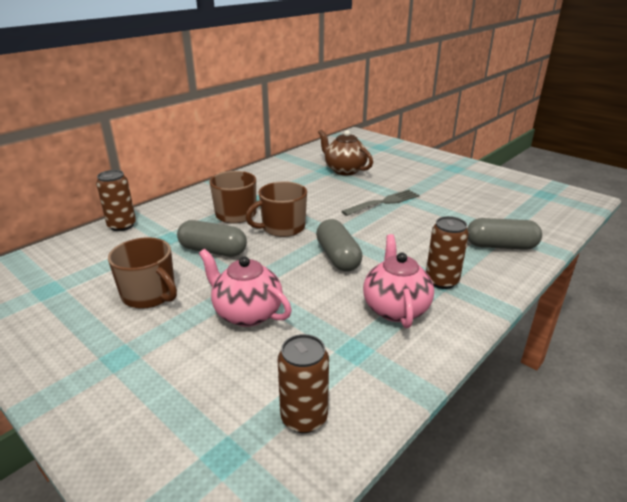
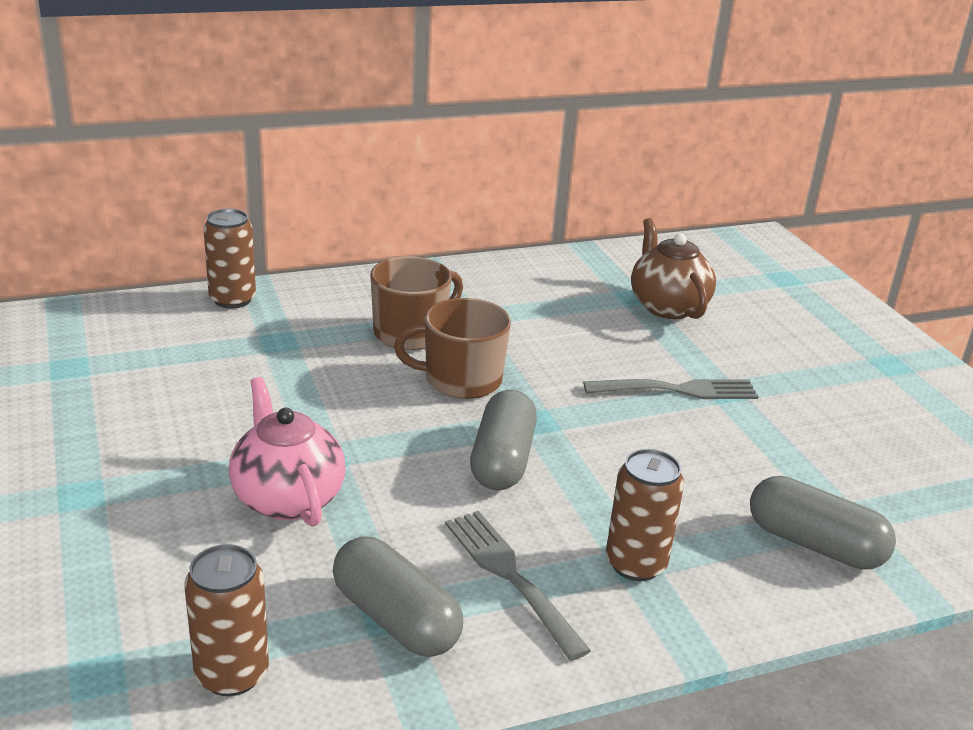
camera: 25 degrees right, 0 degrees up
brown mug [108,237,177,309] -> none
grey capsule [177,220,247,257] -> grey capsule moved to [333,536,463,657]
pink teapot [363,234,434,328] -> grey fork [445,511,591,661]

